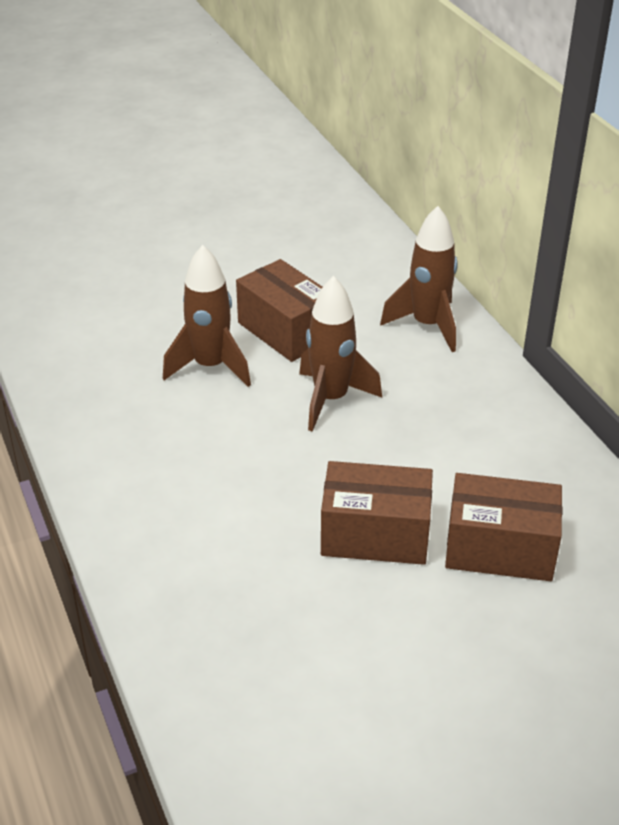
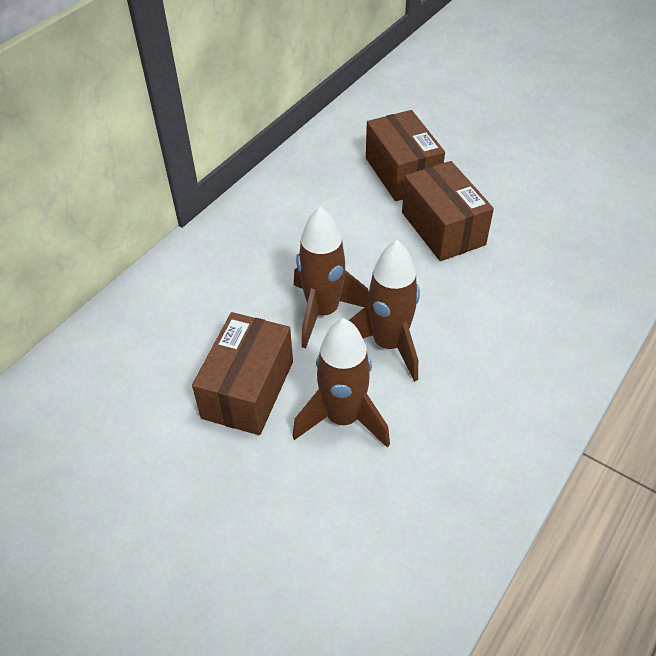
camera: 120 degrees left, 10 degrees up
brown rocket [380,206,458,352] -> brown rocket moved to [349,240,420,382]

